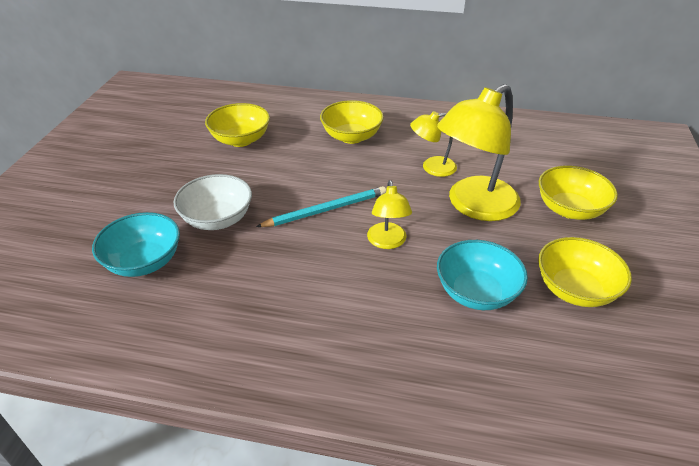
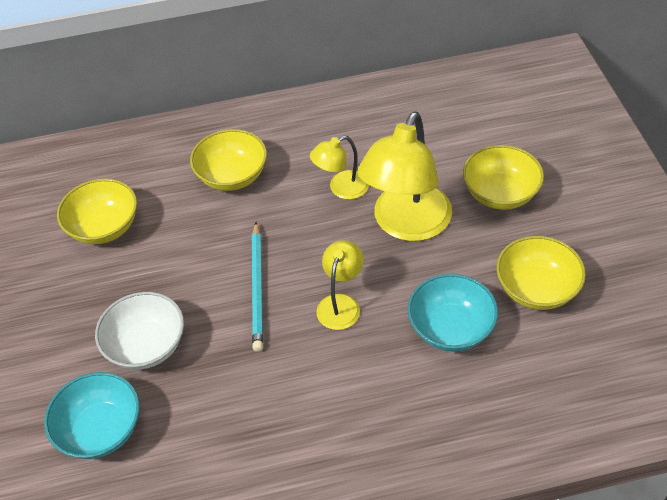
camera: 20 degrees left, 10 degrees up
turquoise pencil [256,186,386,227] -> turquoise pencil turned 135 degrees clockwise [252,222,263,352]
yellow lamp [367,180,412,249] -> yellow lamp turned 135 degrees counterclockwise [316,240,364,330]

